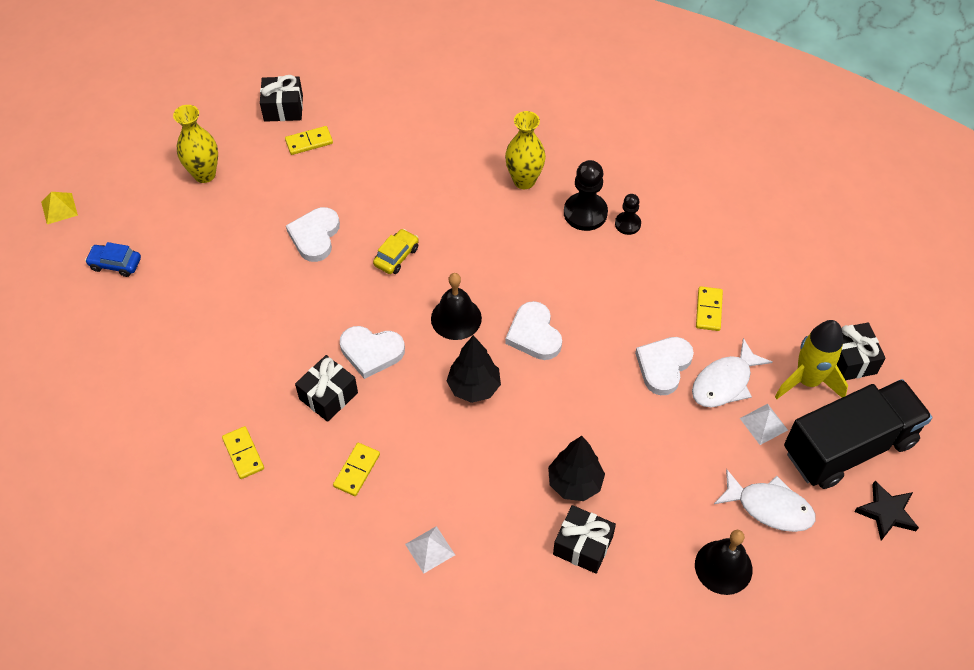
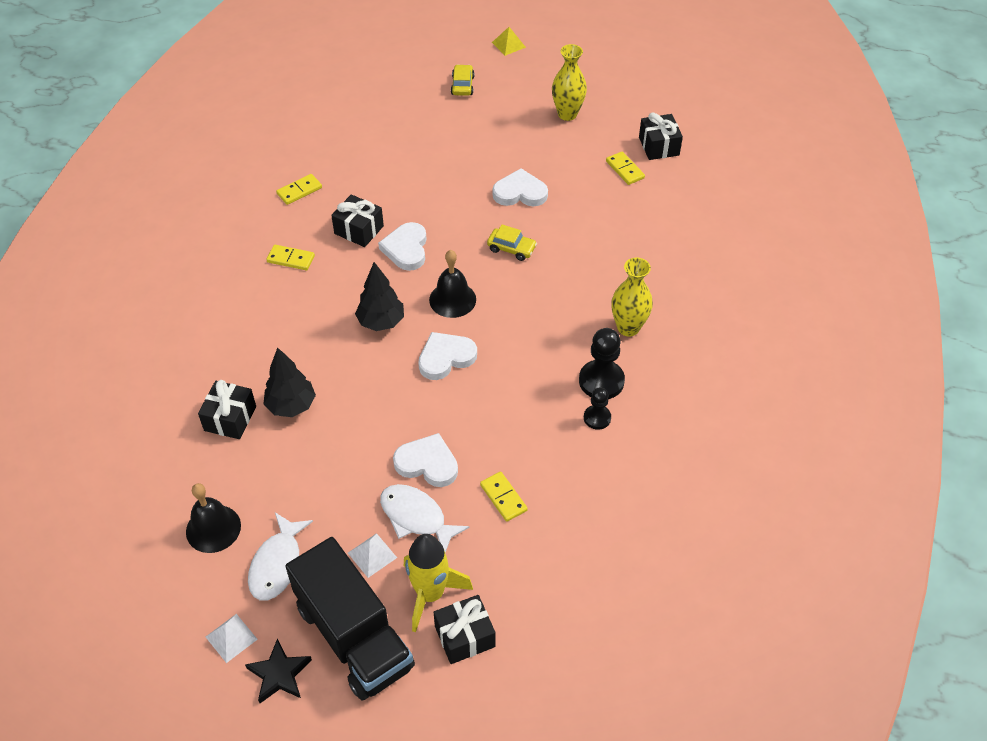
camera: 80 degrees right, 5 degrees down
blue car [85,242,141,277] -> yellow car [451,64,474,96]
white pyramid [405,526,455,574] -> white pyramid moved to [206,614,258,663]
yellow domino [696,286,723,331] -> yellow domino turned 60 degrees clockwise [480,472,528,522]

